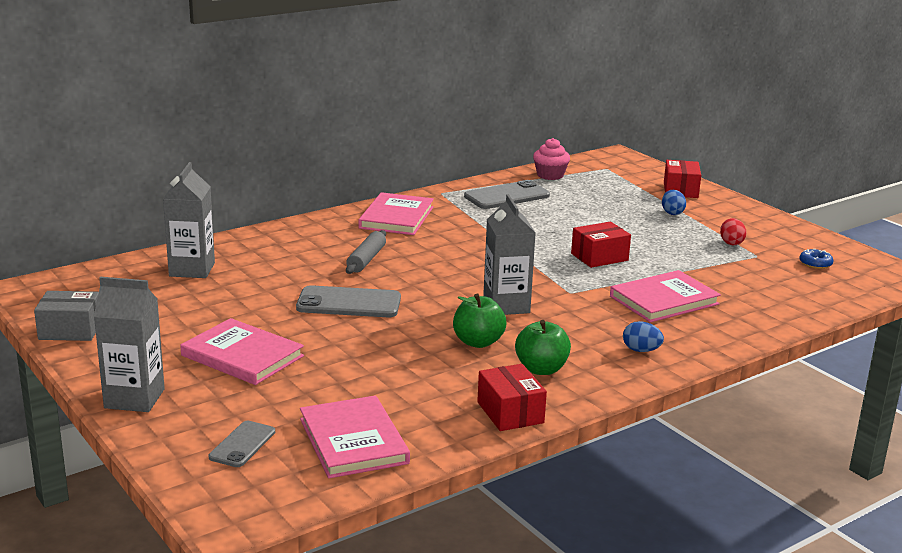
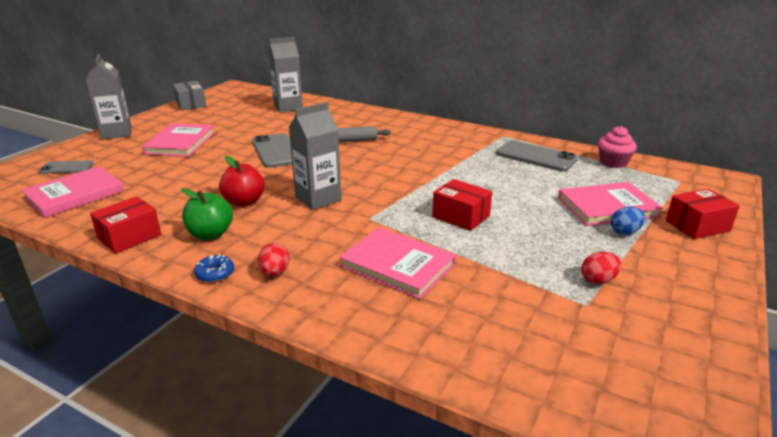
camera: 65 degrees right, 5 degrees up
pink book [358,192,434,235] -> pink book moved to [558,182,663,226]
green apple [453,293,507,348] -> red apple [219,156,265,206]
blue egg [623,321,664,352] -> red egg [258,243,290,277]
blue donut [799,249,833,269] -> blue donut moved to [194,254,234,283]

